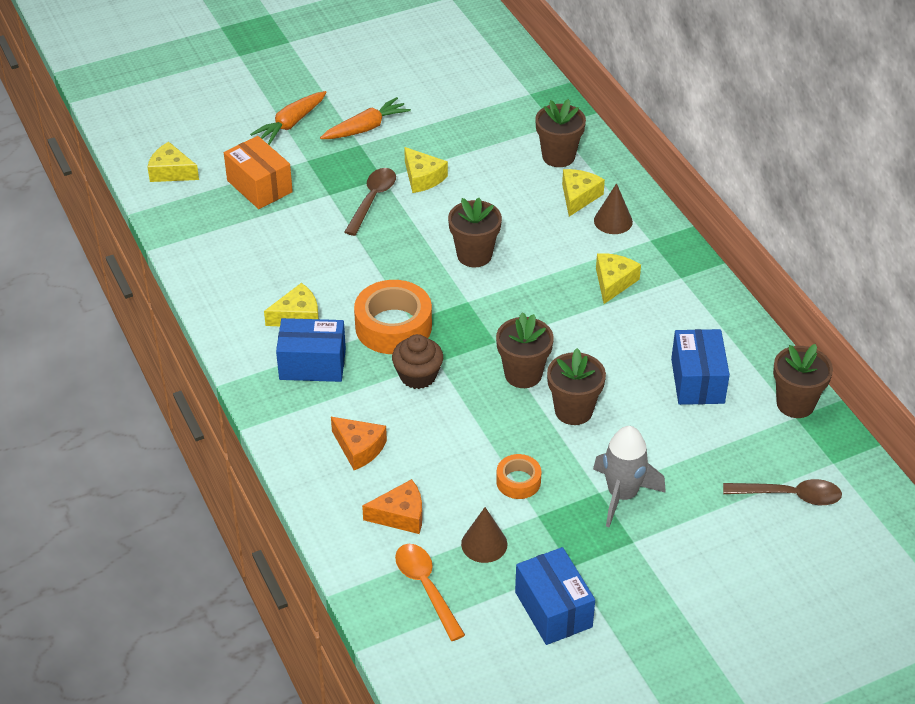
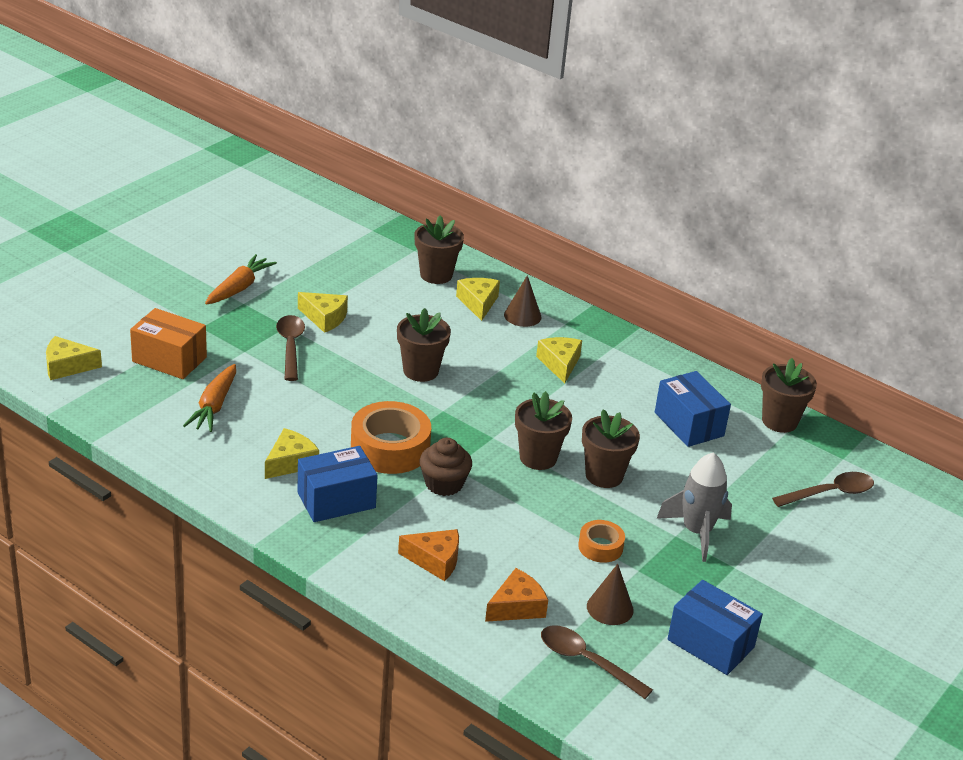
camera: 30 degrees left, 10 degrees down
orange carrot [250,91,326,145] -> orange carrot moved to [183,364,236,432]
orange spoon [395,544,465,641] -> brown spoon [541,625,653,699]

